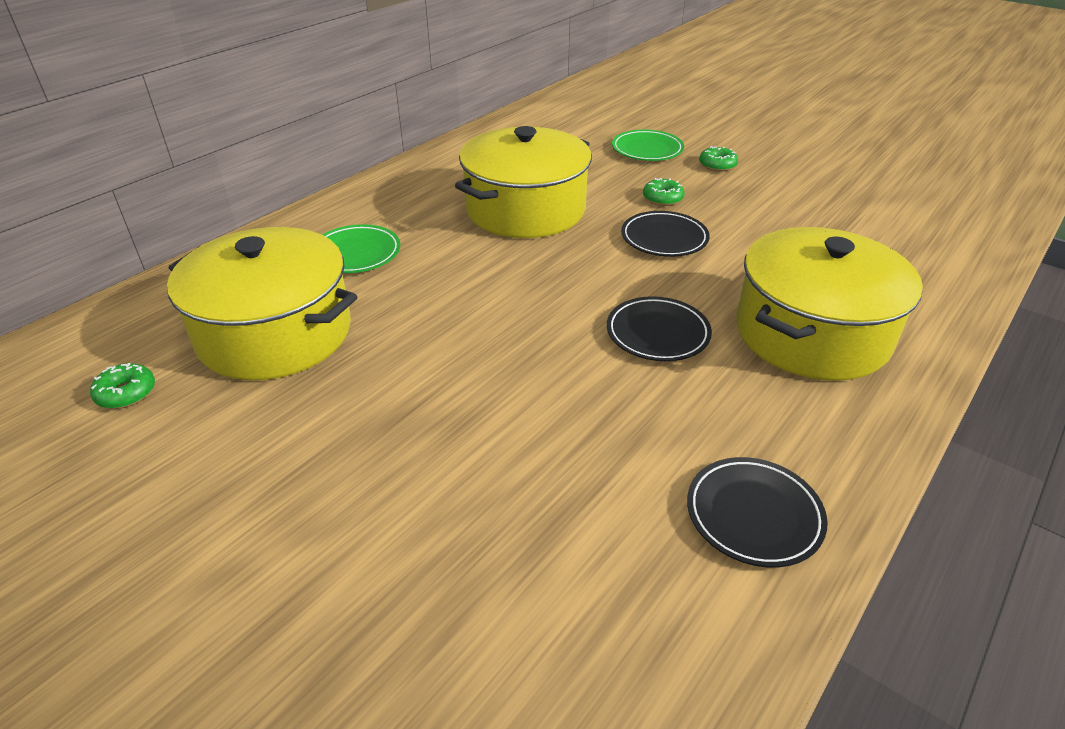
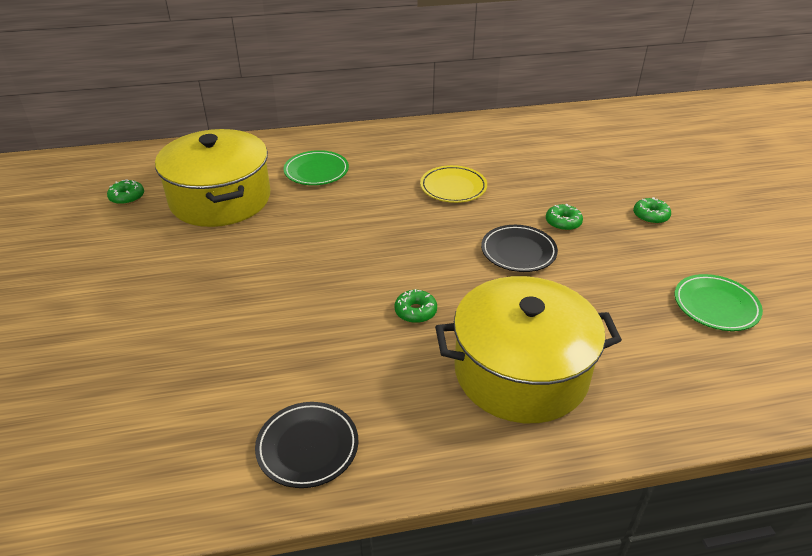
camera: 40 degrees right, 0 degrees up
yellow pot [455,126,592,238] -> yellow plate [420,165,487,203]
black plate [607,296,712,361] -> green donut [395,289,437,323]
green plate [612,130,684,161] -> green plate moved to [675,274,763,331]

